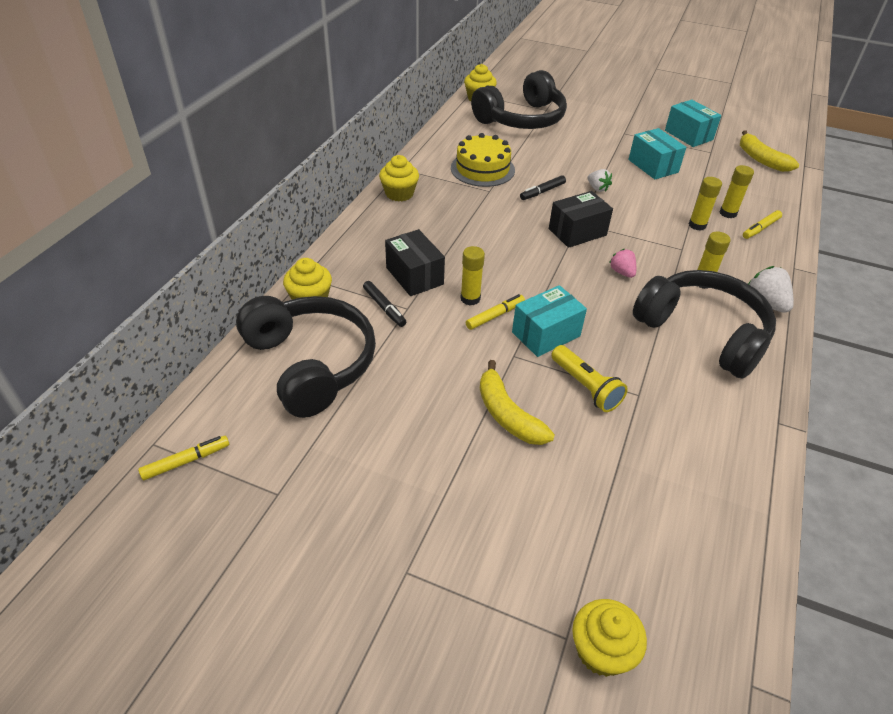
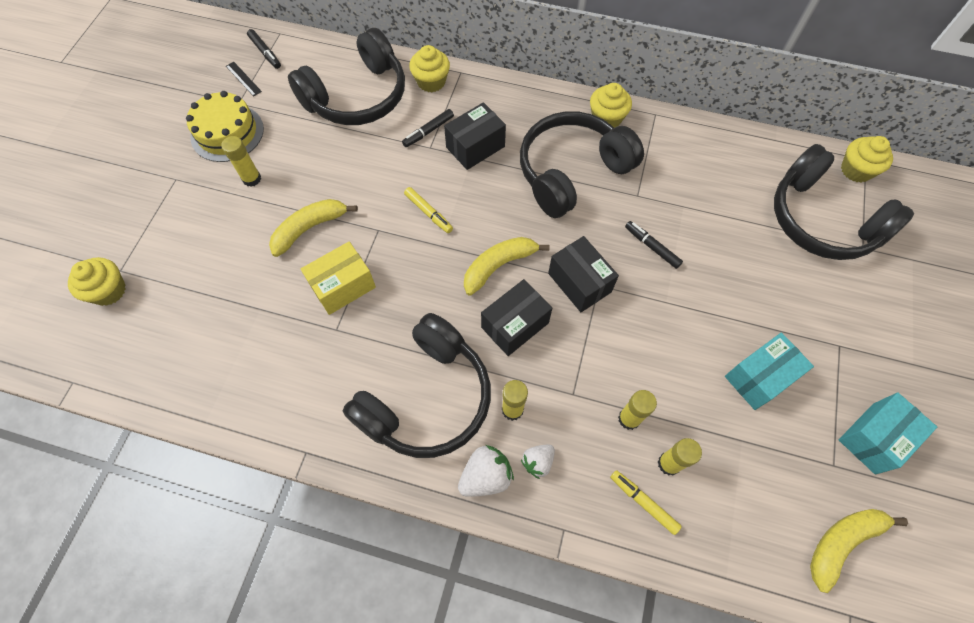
camera: 85 degrees right, 20 degrees up
yellow marker [138,436,229,480] -> black marker [247,29,281,69]
yellow cake [451,133,515,187] -> yellow cake moved to [186,91,264,162]
yellow glue stick [460,246,485,305] -> yellow glue stick moved to [221,136,261,187]
turquoise box [512,285,587,357] -> none
yellow flashlight [551,345,628,412] -> yellow box [301,242,376,315]
white strawberry [588,169,612,192] -> white strawberry moved to [521,444,555,479]
pink strawberry [609,249,636,278] -> black box [481,279,552,356]
none -> black ruler [226,62,262,97]
none -> yellow banana [464,237,550,296]
none -> black headphones [520,111,644,218]

